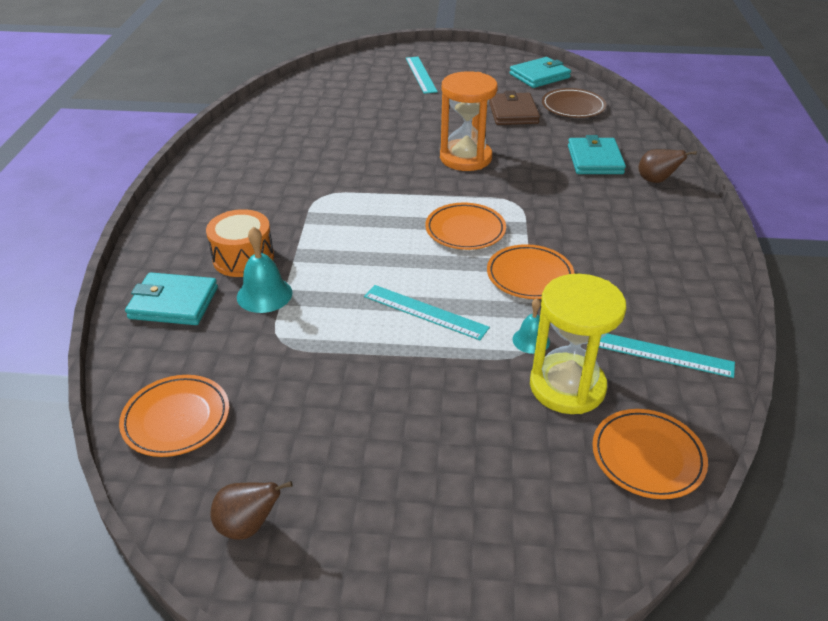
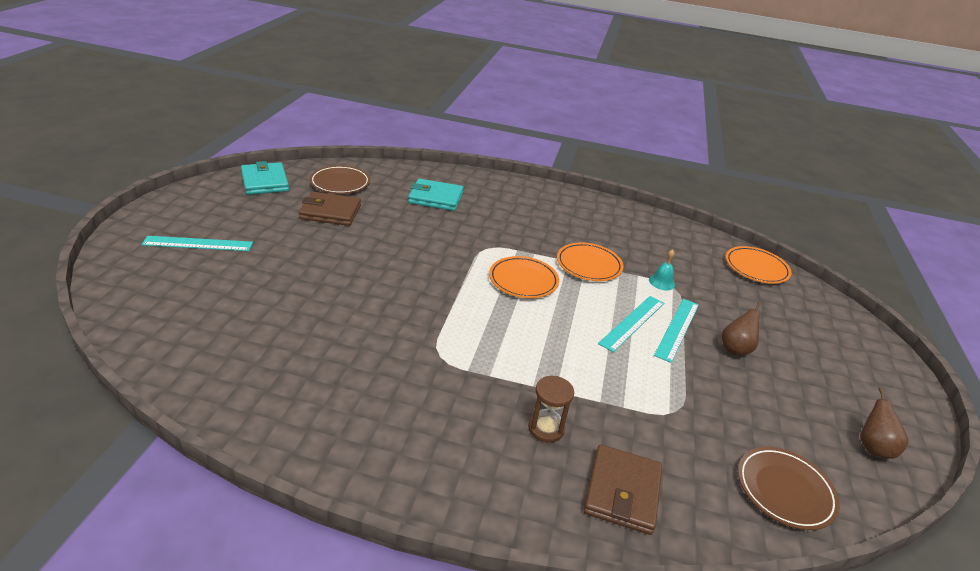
camera: 85 degrees left, 5 degrees down
orange plate [119,375,229,457] -> brown plate [738,447,840,530]
turquoise wallet [125,272,218,325] -> brown wallet [584,444,662,535]
orange drum [206,209,274,277] -> brown hourglass [528,376,574,443]
turquoise bell [237,227,292,313] -> none
orange hourglass [440,71,498,171] -> none
yellow hourglass [530,274,626,414] -> none
turquoise ruler [599,333,735,378] -> turquoise ruler moved to [654,299,699,363]
brown pear [638,149,697,183] -> brown pear moved to [722,302,761,356]

